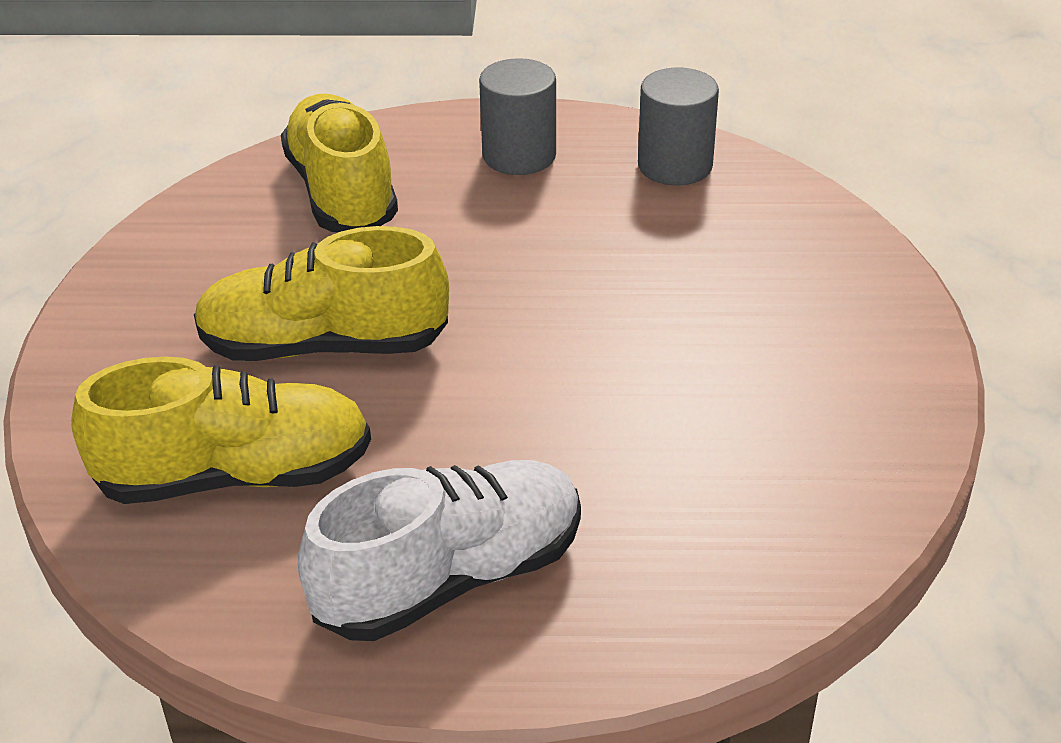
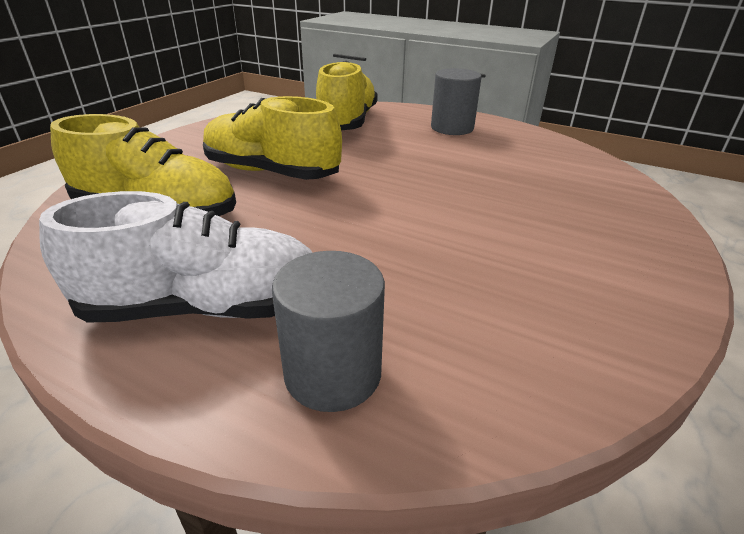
camera: 25 degrees right, 5 degrees down
grey cylinder [638,68,719,185] -> grey cylinder moved to [272,251,385,412]

